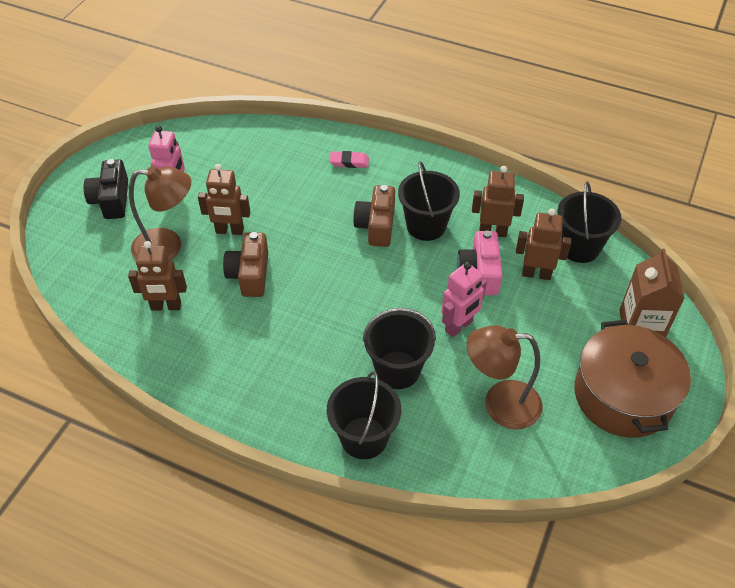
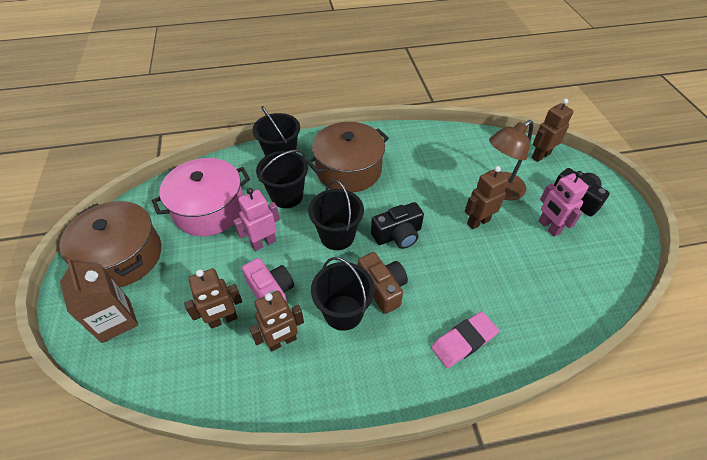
camera: 145 degrees right, 0 degrees up
brown robot [128,241,187,311] -> brown robot moved to [532,99,574,162]
brown camera [223,232,268,297] -> none
pink eraser [330,151,369,168] -> pink eraser [431,311,499,368], size x1.54
pink robot [442,262,487,337] -> pink robot turned 45 degrees clockwise [233,188,280,251]
brown lamp [467,325,543,430] -> pink pot [152,158,250,236]
black bucket [557,181,621,263] -> black bucket moved to [308,180,364,250]
none -> brown pot [307,122,389,193]
none -> black camera [371,202,424,249]

